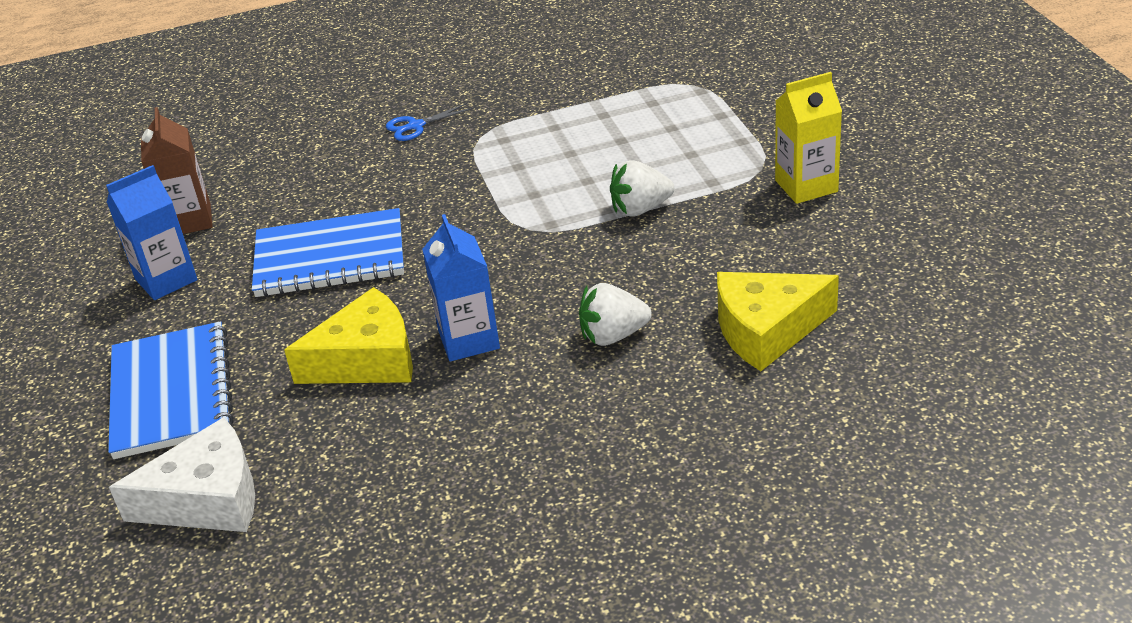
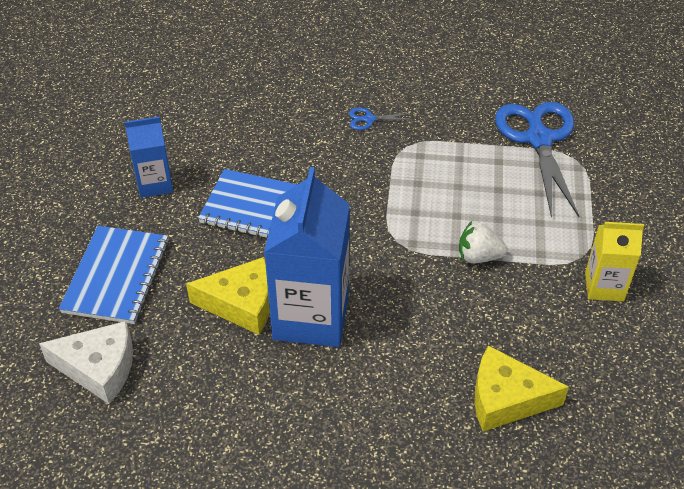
camera: 20 degrees right, 10 degrees up
brown carton [141,107,213,234] -> none
blue carton [422,214,500,361] -> blue carton [264,167,350,347], size x1.84
white strawberry [579,283,652,346] -> none
none -> blue scissors [495,102,579,217]

